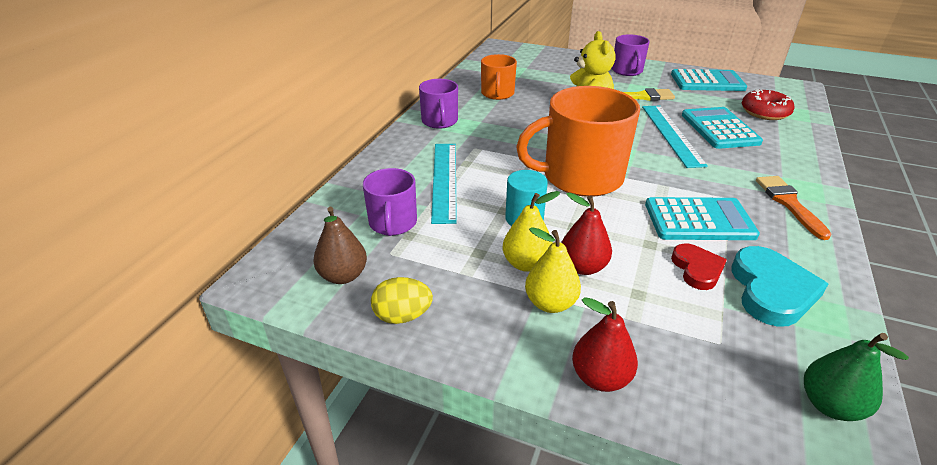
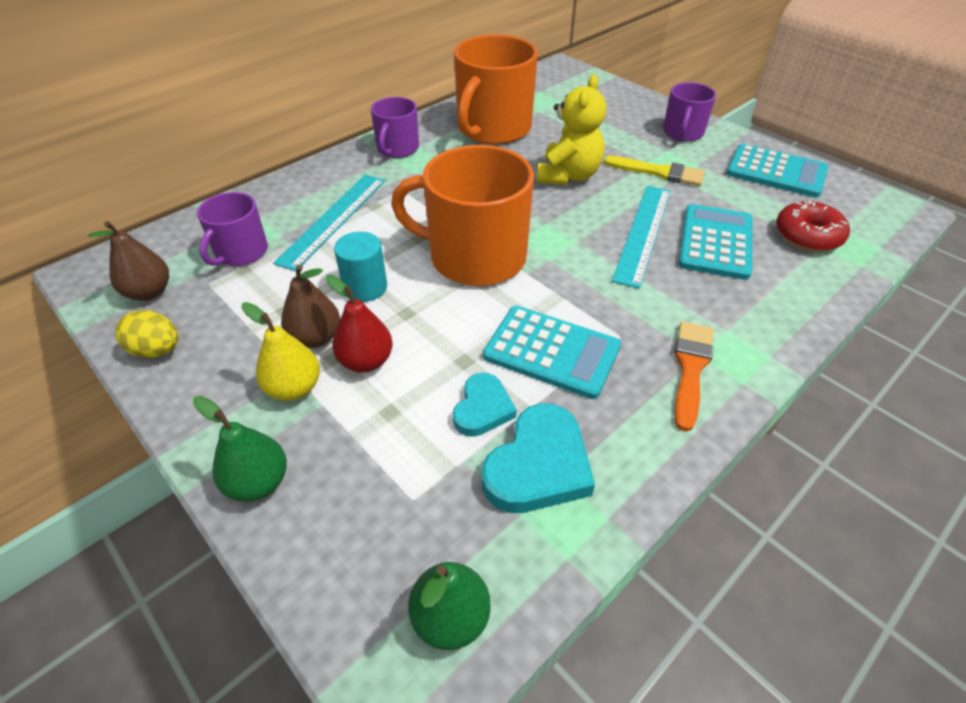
camera: 25 degrees right, 10 degrees up
orange mug [481,54,517,100] -> orange mug [454,34,538,145], size x1.83
yellow pear [503,191,560,272] -> brown pear [281,264,340,348]
red pear [572,297,638,392] -> green pear [193,396,287,502]
red heart [671,243,727,290] -> turquoise heart [453,373,517,437]

